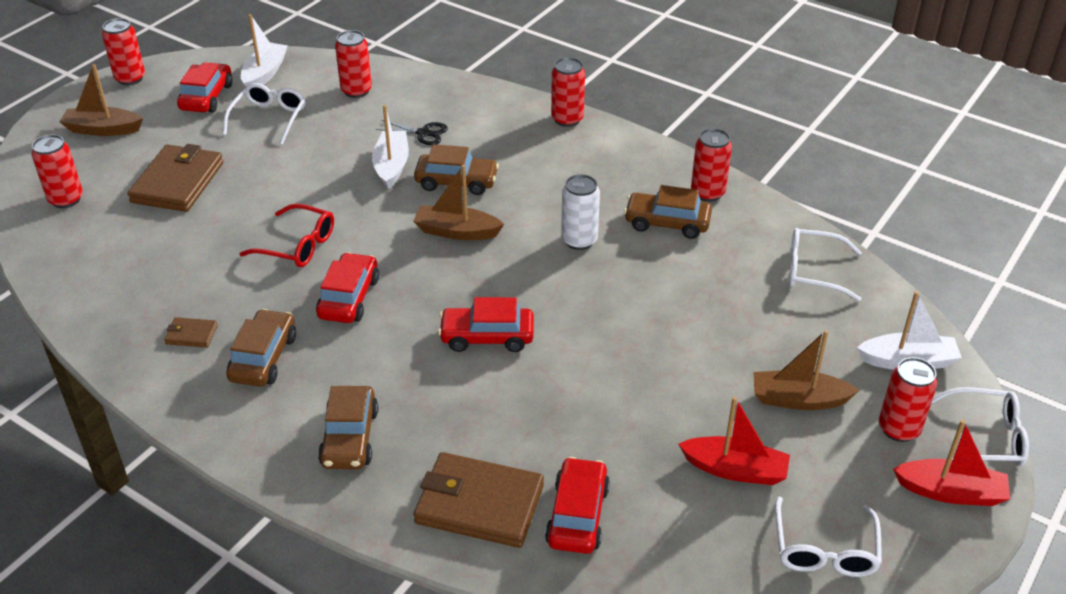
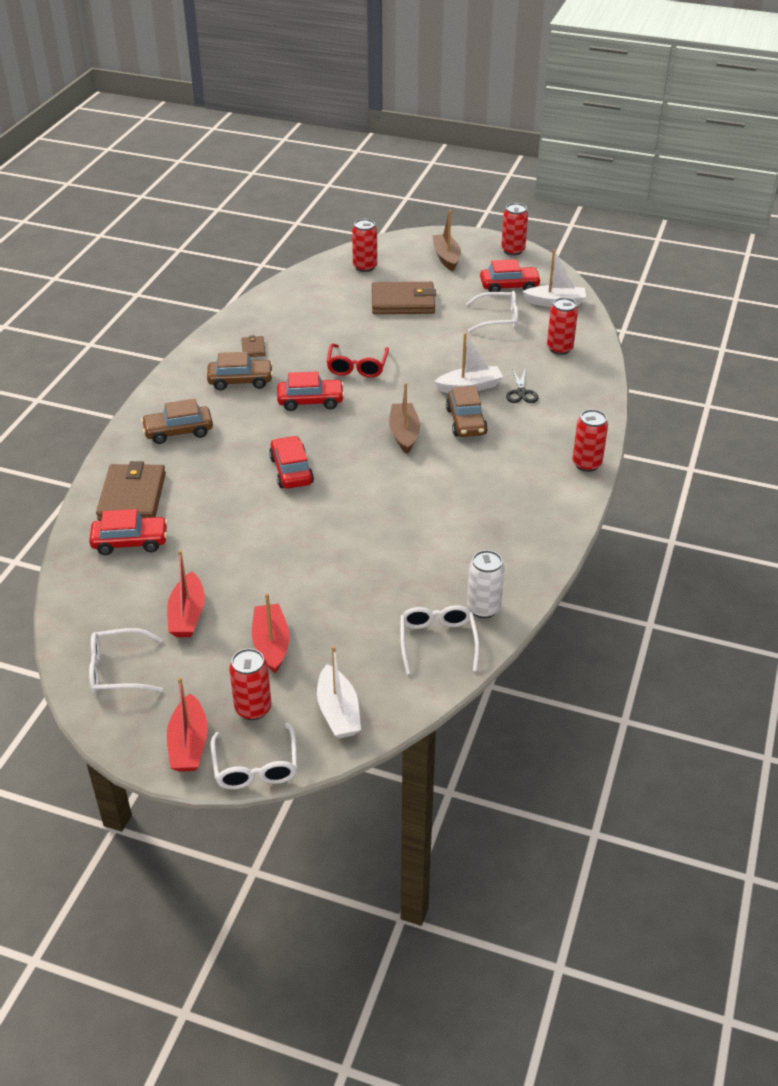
camera: 75 degrees right, 0 degrees up
white can [561,174,600,250] -> white can moved to [467,550,505,618]
brown car [624,185,712,239] -> none
red can [691,128,732,202] -> none
brown boat [753,330,859,410] -> red boat [252,593,289,673]

